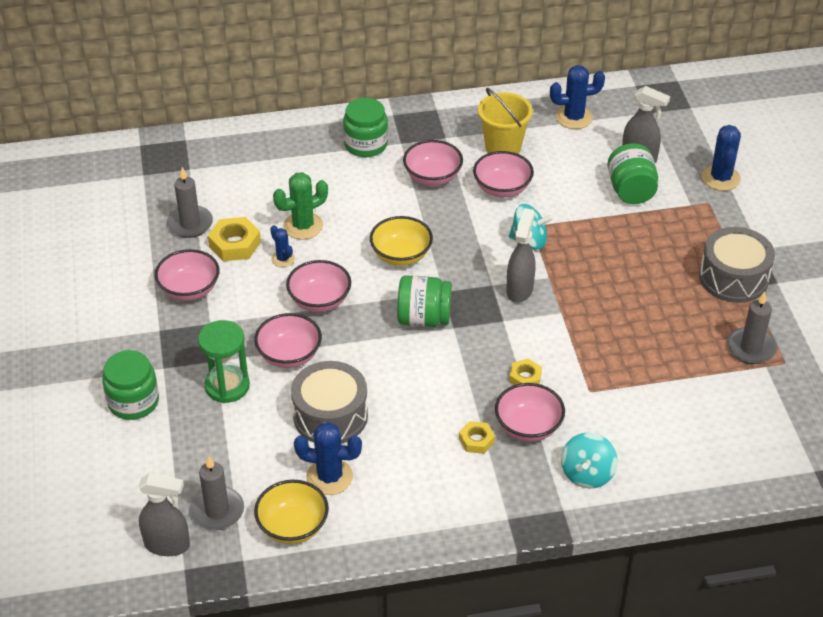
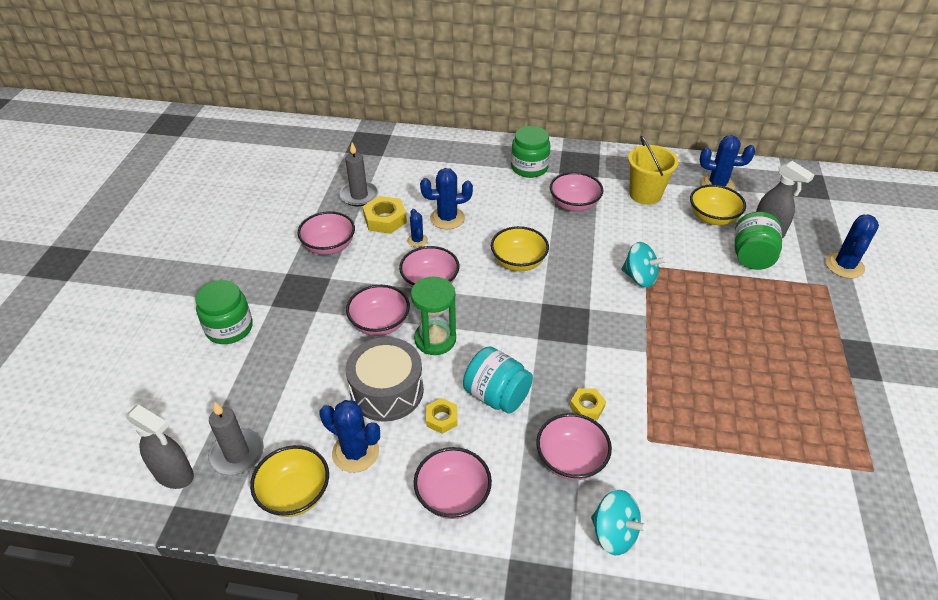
camera: 20 degrees right, 0 degrees up
green hourglass [198,320,250,403] -> green hourglass moved to [411,277,456,355]
green cactus [273,172,328,240] -> blue cactus [420,168,473,229]
green jar [397,275,452,327] -> none
yellow nut [459,421,495,454] -> yellow nut moved to [426,398,458,434]
pink bowl [473,151,534,197] -> pink bowl moved to [414,447,492,519]
grey spray bottle [506,208,535,303] -> none
turquoise spinning top [561,433,618,489] -> turquoise spinning top turned 90 degrees counterclockwise [591,490,648,555]
grey drum [699,227,775,303] -> none
grey candle [727,291,777,364] -> none
none -> turquoise jar [463,346,533,414]
none -> yellow bowl [690,184,746,225]

